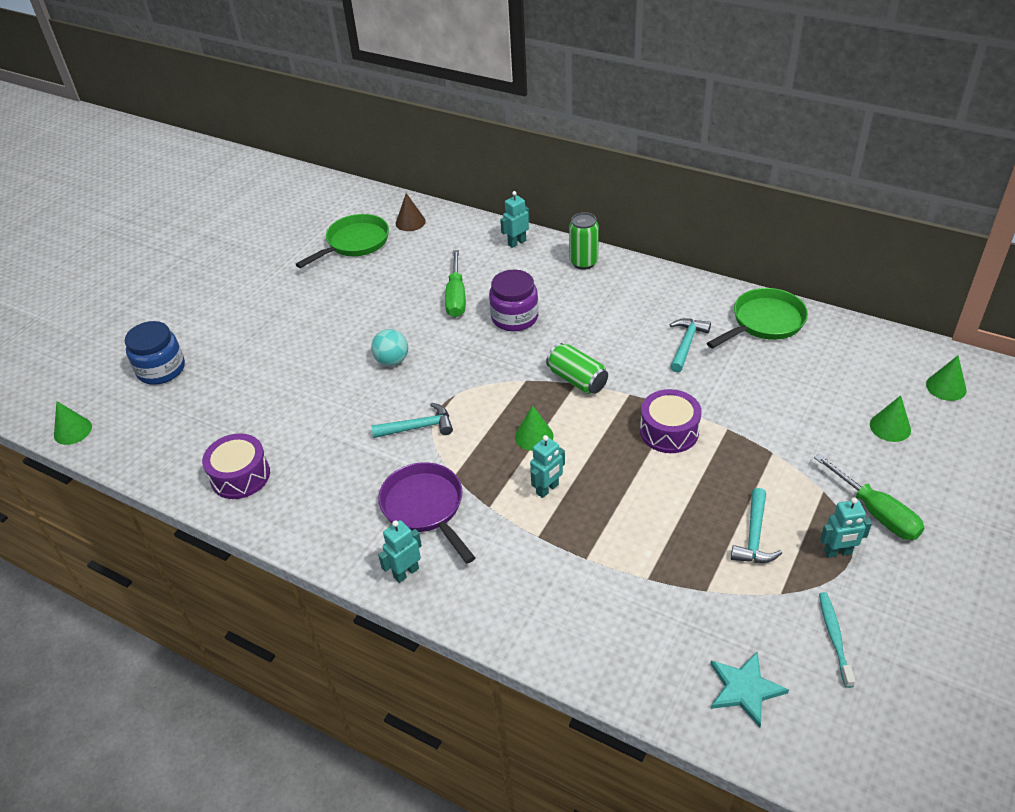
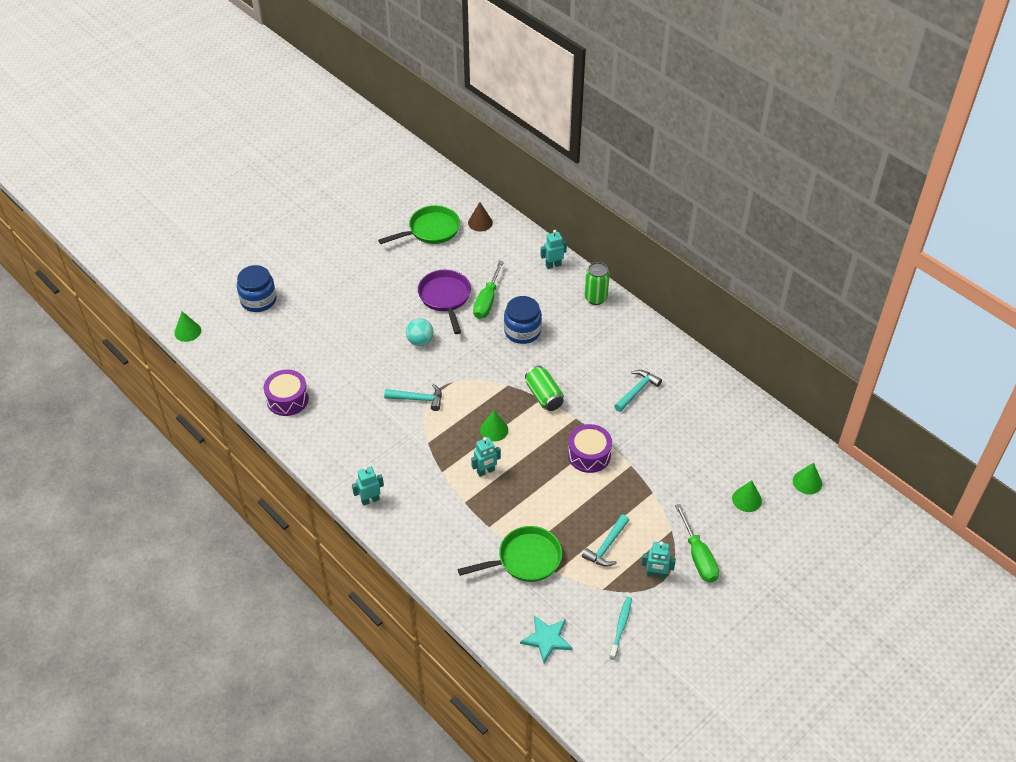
camera: 15 degrees right, 5 degrees up
purple pan [378,462,475,564] -> purple pan moved to [418,270,471,334]
purple jar [489,270,538,331] -> blue jar [504,296,542,344]
green pan [707,288,808,348] -> green pan moved to [458,526,562,582]

